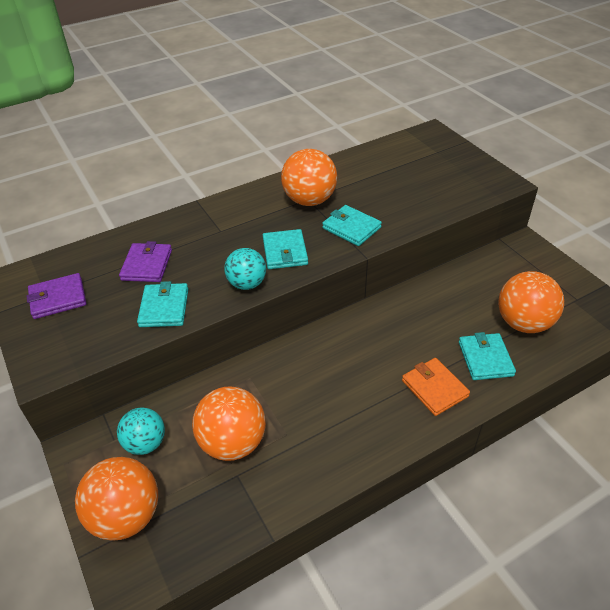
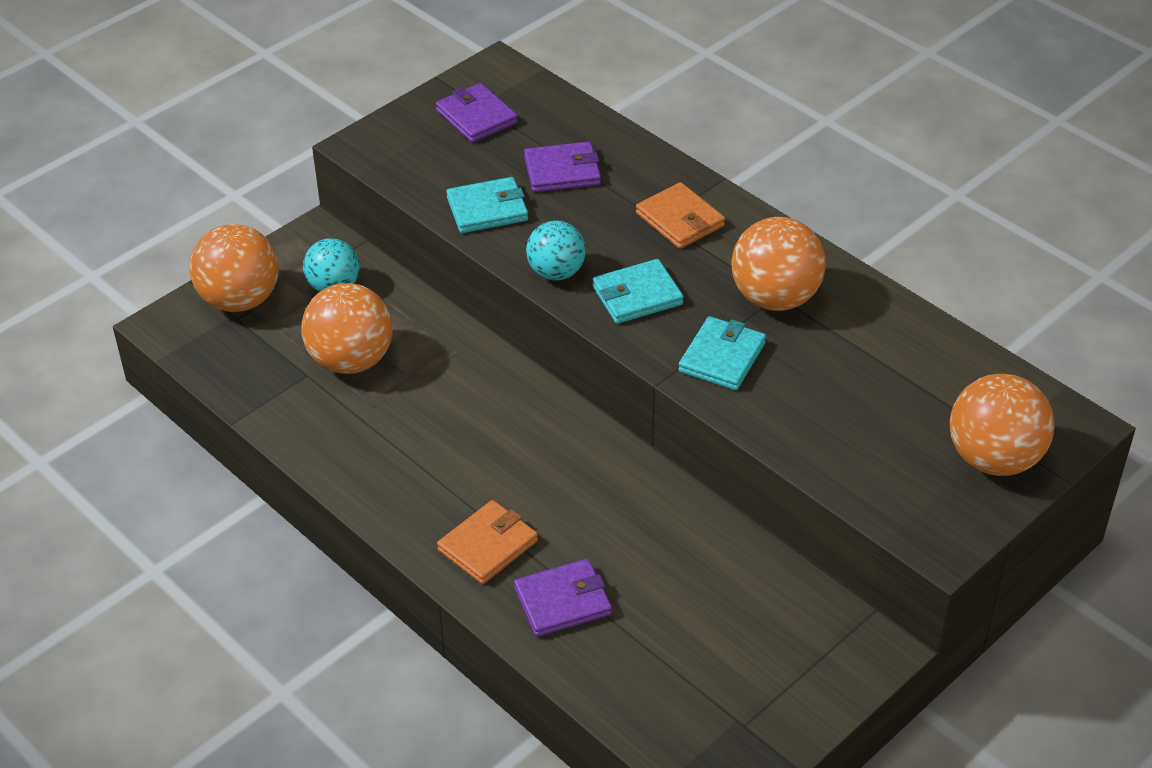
camera: 75 degrees right, 0 degrees up
turquoise wallet [459,332,516,380] -> purple wallet [514,559,612,637]
orange ball [498,271,564,333] -> orange ball moved to [950,374,1054,476]
none -> orange wallet [636,182,725,249]

